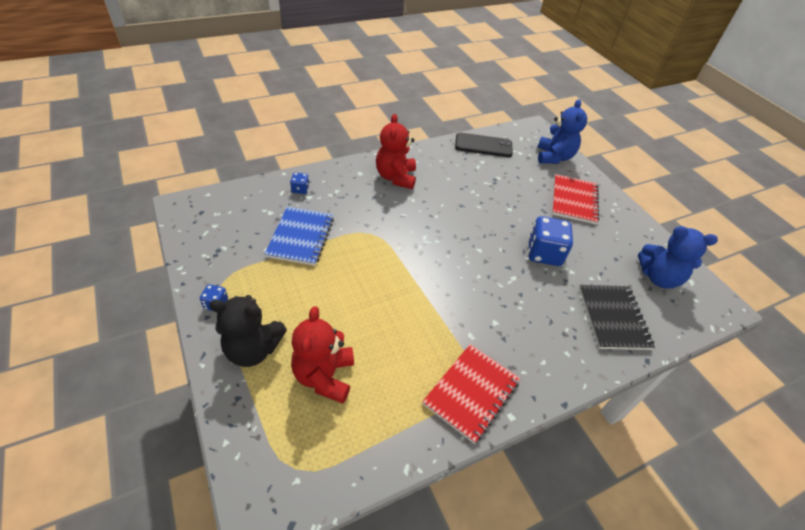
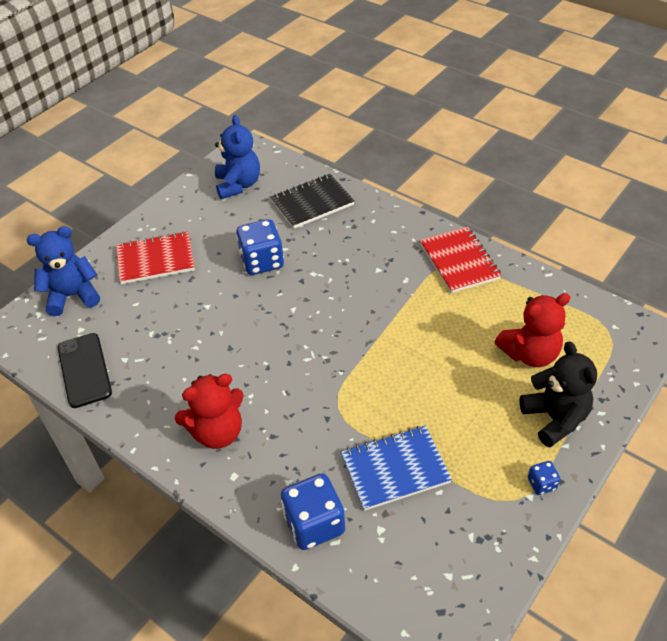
camera: 110 degrees left, 0 degrees up
blue dice [290,172,309,194] -> blue dice [281,473,345,550], size x2.08
red notebook [422,344,520,444] -> red notebook turned 60 degrees clockwise [420,227,502,293]

